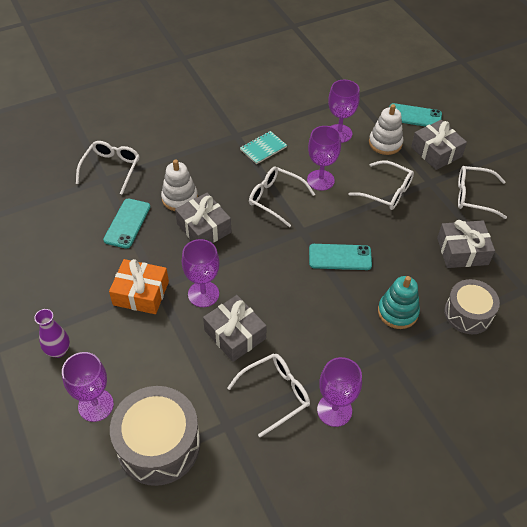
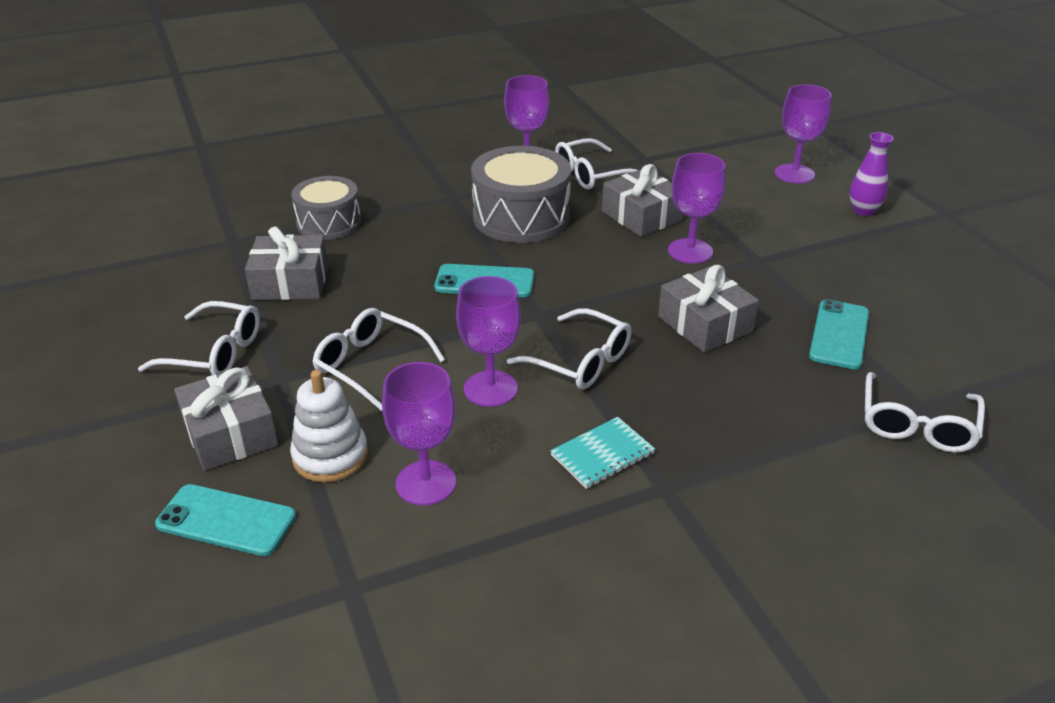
camera: 175 degrees left, 15 degrees down
orange gift [109,259,169,314] -> none
grey drum [110,386,200,486] -> grey drum moved to [471,146,571,243]
white stacking toy [161,159,198,211] -> none
turquoise stacking toy [378,276,420,329] -> none

